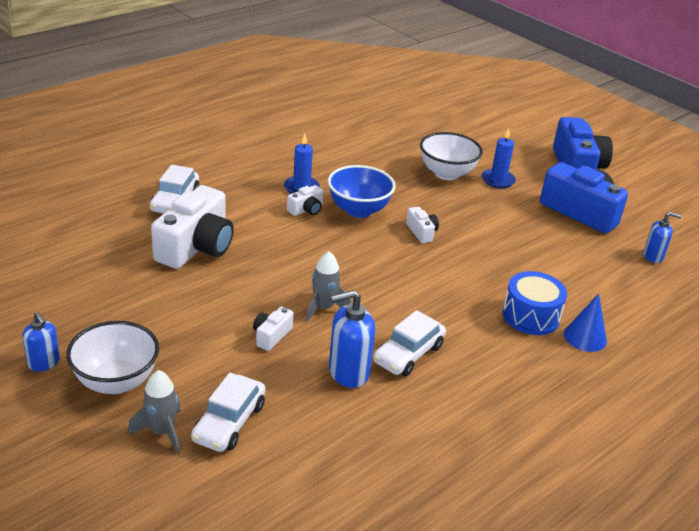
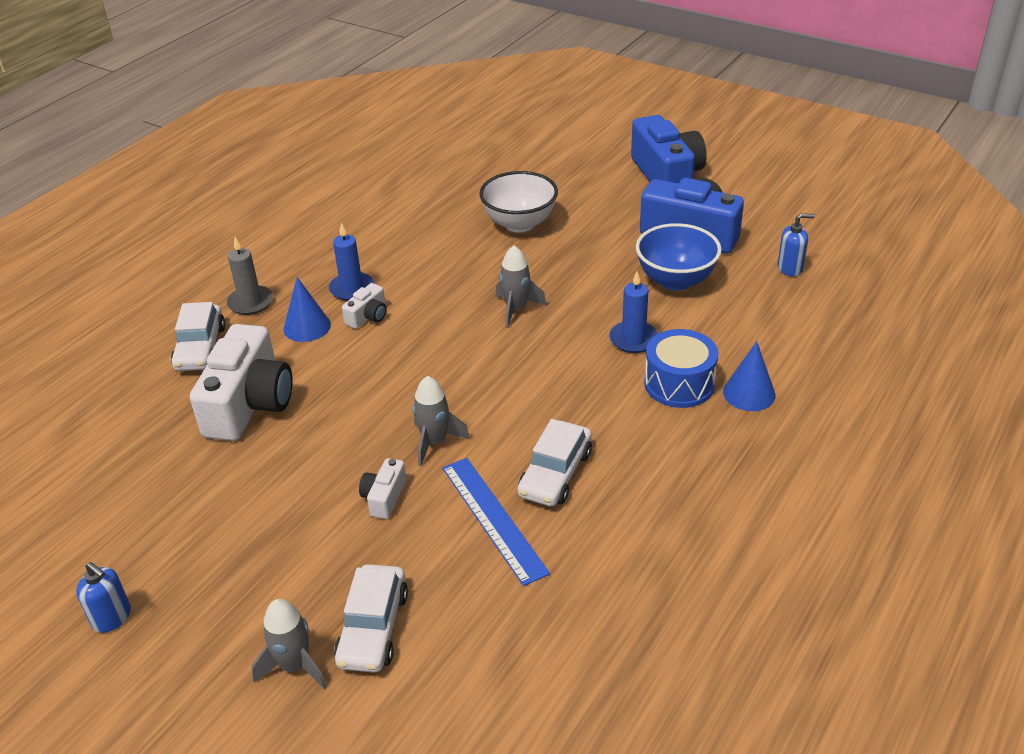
camera: 10 degrees left, 5 degrees up
white bowl [66,321,159,394] -> none
blue bowl [328,165,396,218] -> blue bowl moved to [636,223,722,291]
blue soap dispenser [329,290,375,388] -> blue ruler [442,458,550,586]
white camera [406,207,439,243] -> grey rocket [496,245,547,328]
blue candle [482,128,516,188] -> blue candle moved to [609,272,658,353]
none -> grey candle [227,237,273,315]
none -> blue cone [283,277,331,342]

